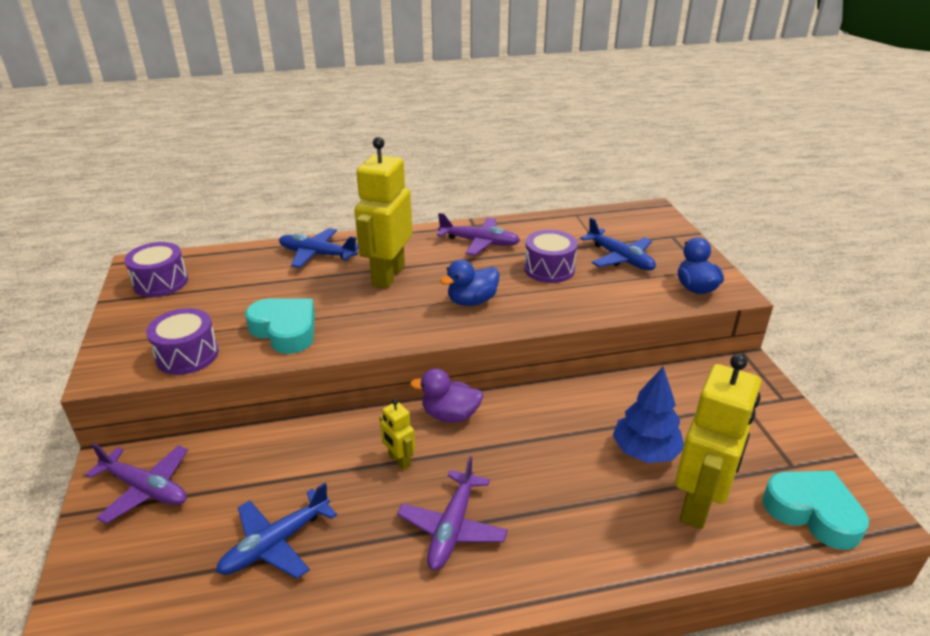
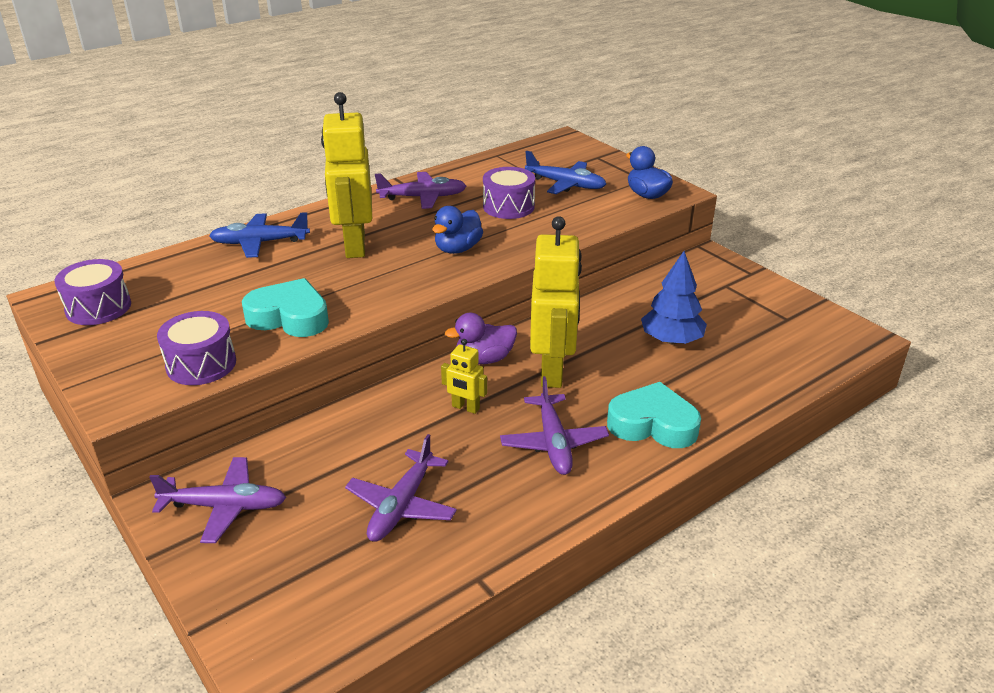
camera: 25 degrees left, 0 degrees up
blue plane [216,483,337,579] -> purple plane [345,434,457,542]
yellow robot [675,354,761,529] -> yellow robot moved to [530,216,582,388]
turquoise heart [762,471,869,550] -> turquoise heart moved to [607,382,701,448]

